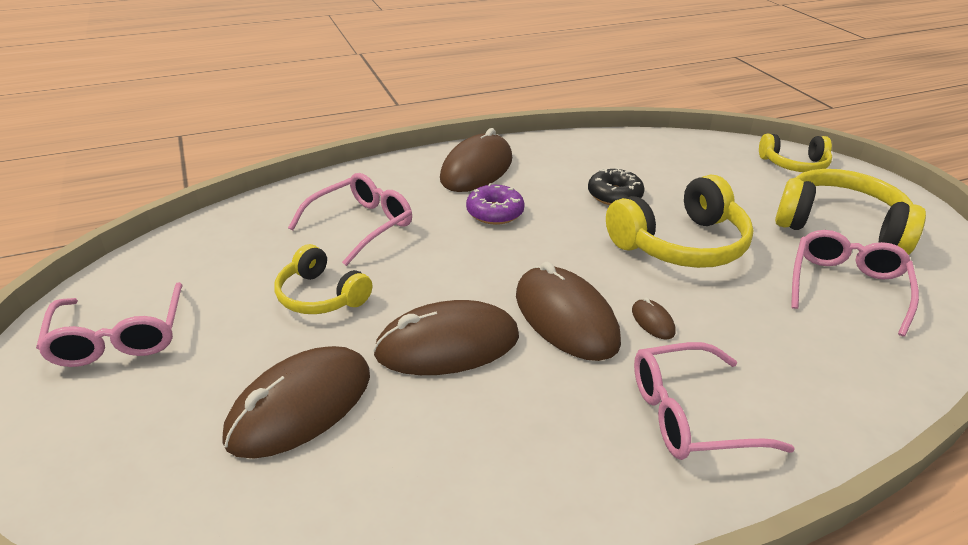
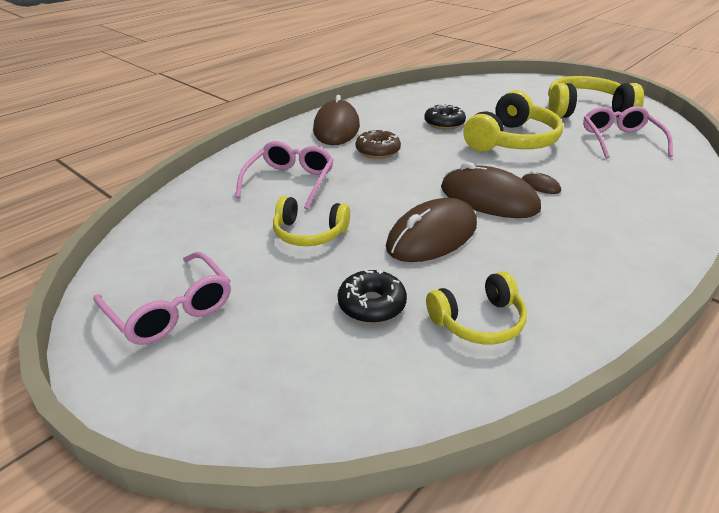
camera: 25 degrees left, 0 degrees up
brown mouse [223,346,370,458] -> black donut [338,269,407,323]
purple donut [466,183,525,225] -> brown donut [356,129,401,159]
pink glasses [634,342,795,460] -> none
yellow headphones [759,134,832,172] -> yellow headphones moved to [426,271,527,344]

